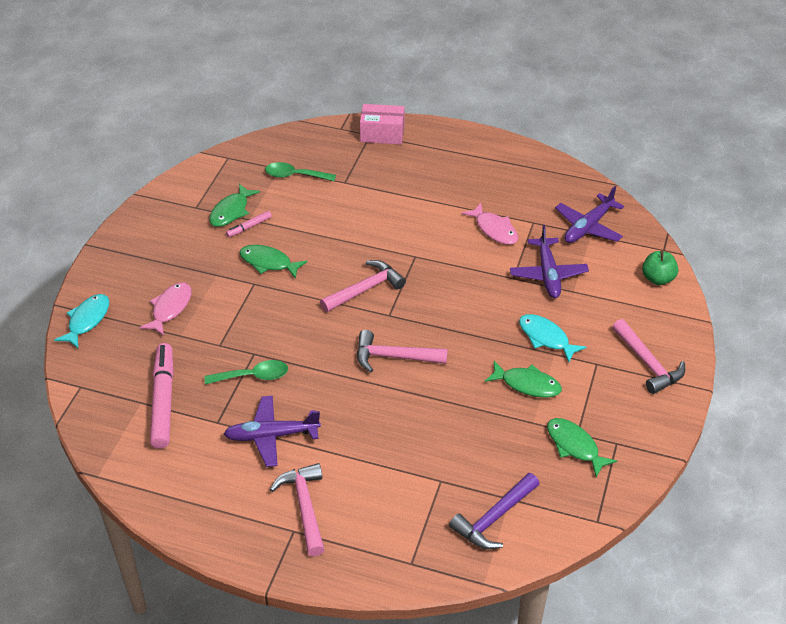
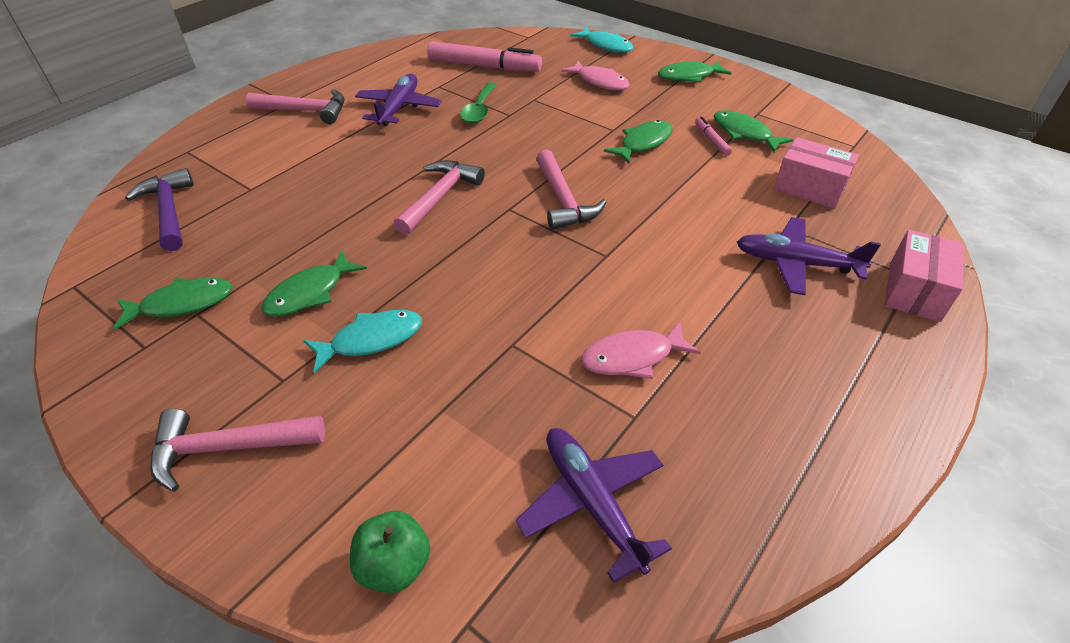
camera: 110 degrees right, 0 degrees up
green spoon [265,162,336,181] -> pink box [774,137,859,209]
purple plane [510,225,589,298] -> purple plane moved to [737,217,881,295]
none -> green fish [658,60,731,83]

